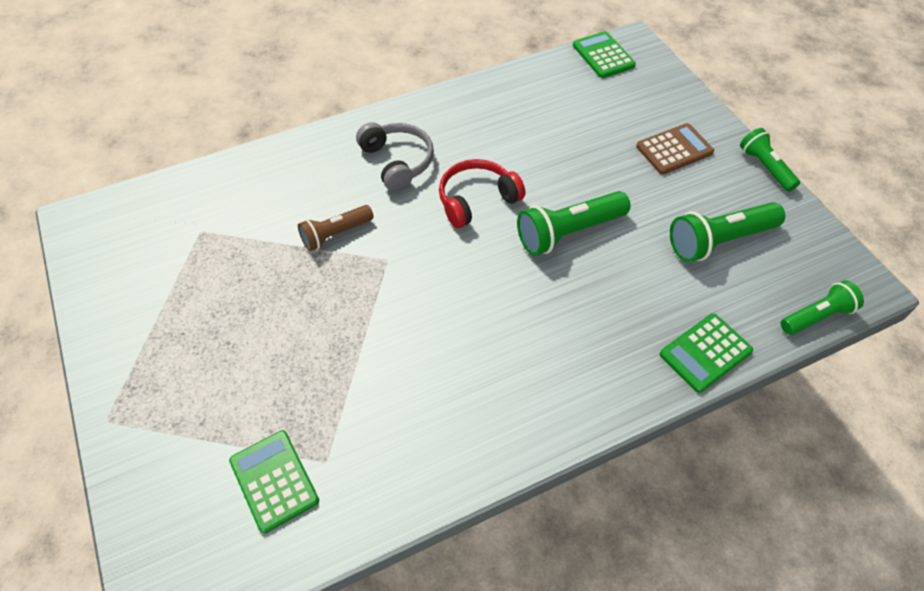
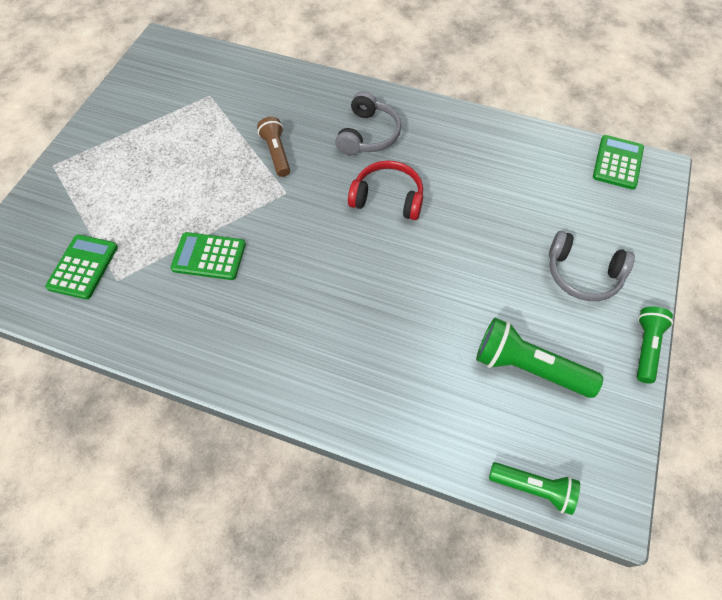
camera: 45 degrees right, 5 degrees up
brown flashlight [298,205,374,251] -> brown flashlight turned 60 degrees clockwise [257,117,290,177]
green flashlight [517,191,630,256] -> none
brown calculator [636,123,714,174] -> grey headphones [549,231,635,301]
green calculator [660,313,753,393] -> green calculator moved to [170,232,246,280]

